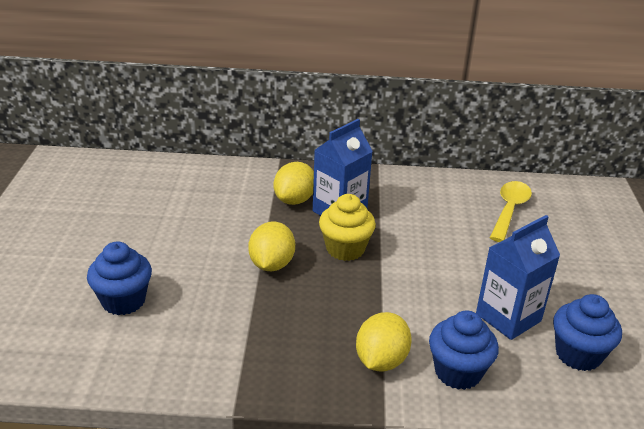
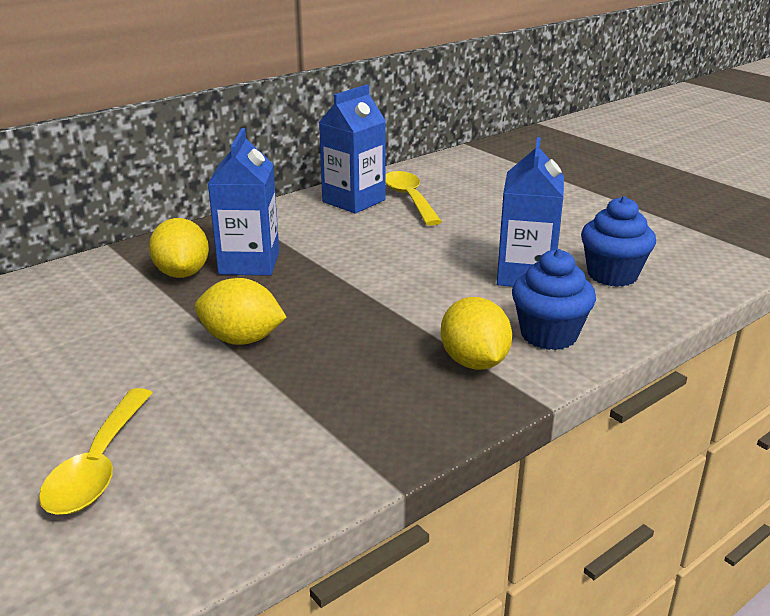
camera: 40 degrees left, 5 degrees down
blue cupcake [87,241,152,315] -> yellow spoon [39,388,152,515]
yellow lemon [248,222,295,271] -> yellow lemon turned 45 degrees counterclockwise [195,278,286,345]
yellow cupcake [319,194,376,261] -> none
none -> blue carton [319,84,386,213]

